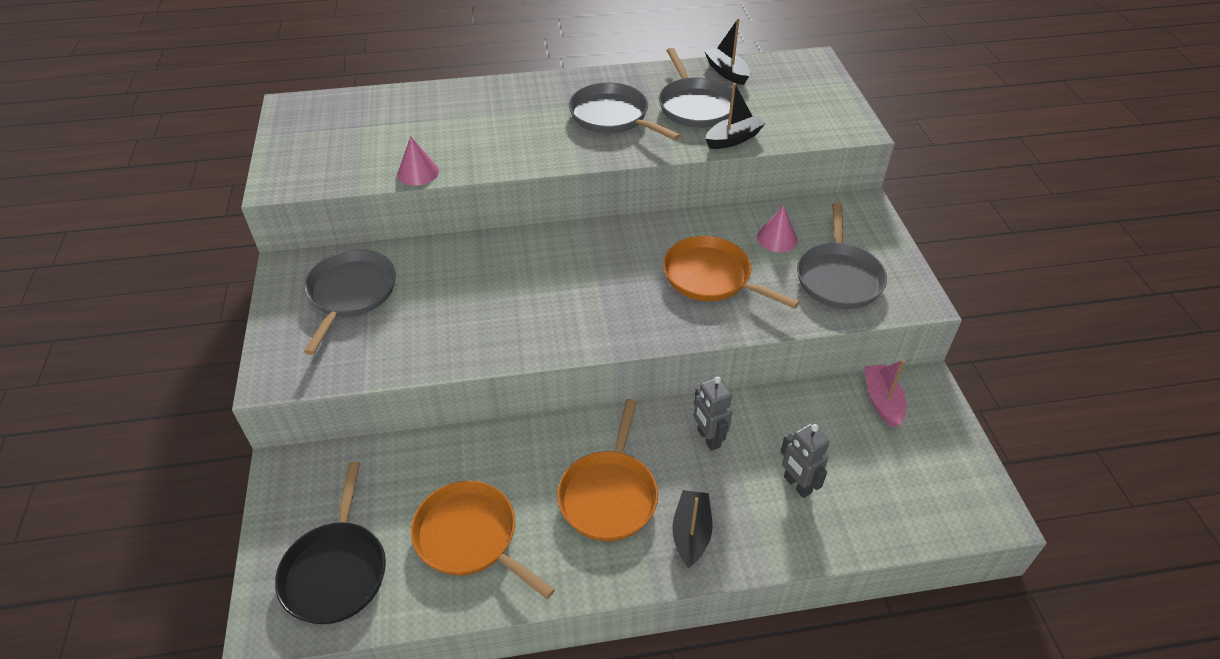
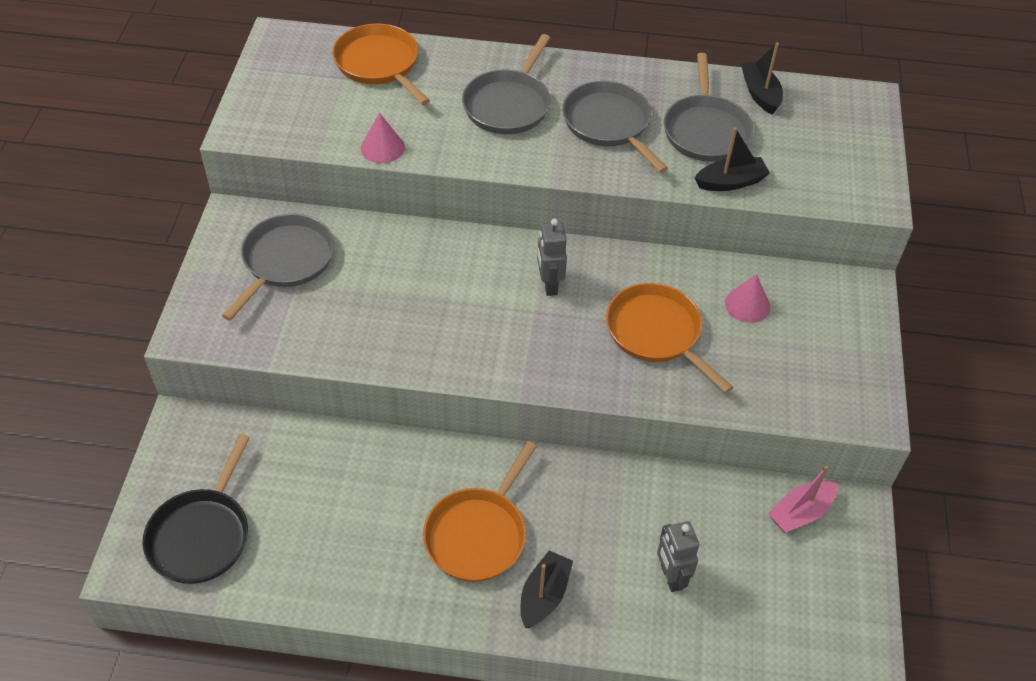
camera: 15 degrees right, 5 degrees up
orange pan [411,481,555,599] -> orange pan moved to [332,23,430,105]
grey robot [694,376,732,451] -> grey robot moved to [537,219,567,296]
grey pan [797,202,887,309] -> grey pan moved to [462,34,551,134]
pink boat [864,360,906,428] -> pink boat turned 135 degrees counterclockwise [768,466,837,533]

